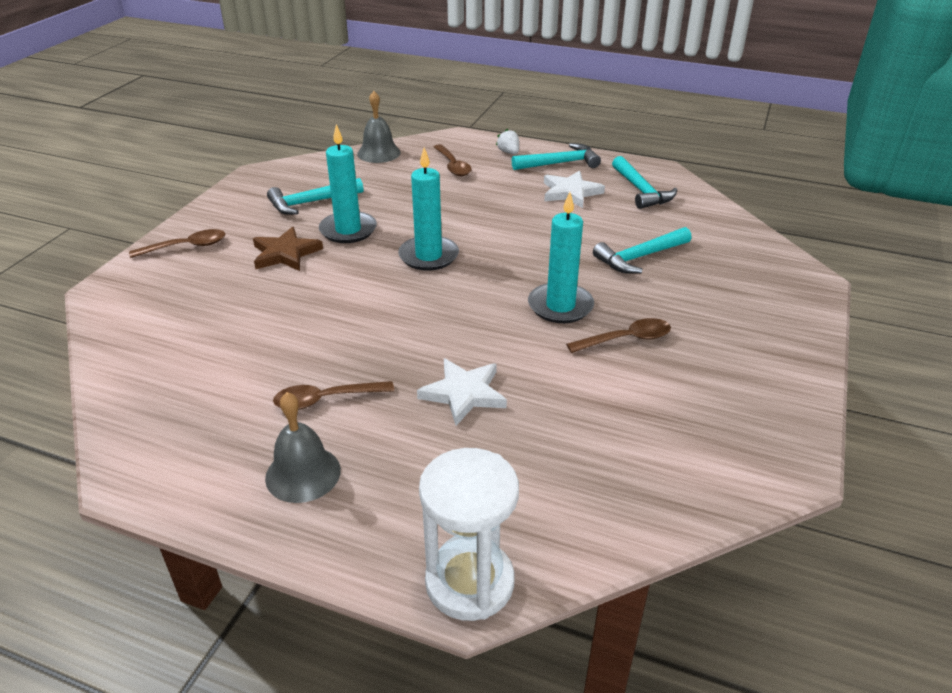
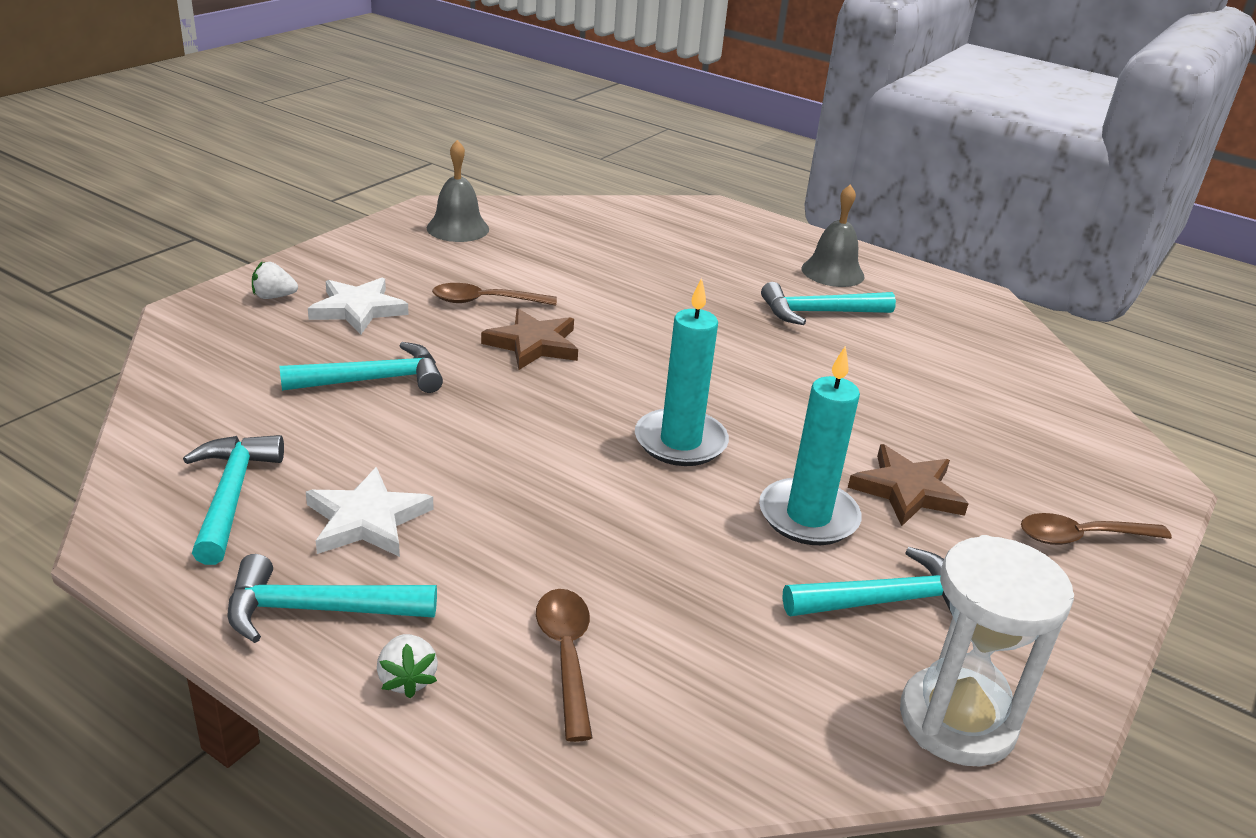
camera: 170 degrees left, 5 degrees down
brown spoon [273,381,394,410] -> turquoise hammer [761,282,896,325]
grey bell [357,91,401,163] -> grey bell moved to [427,140,489,242]
white star [417,358,507,426] -> white star moved to [308,278,409,334]
white hourglass [419,448,519,621] -> white hourglass moved to [900,535,1074,766]
turquoise candle [528,192,594,323] -> brown star [481,308,578,370]
none -> white strawberry [252,261,298,299]

